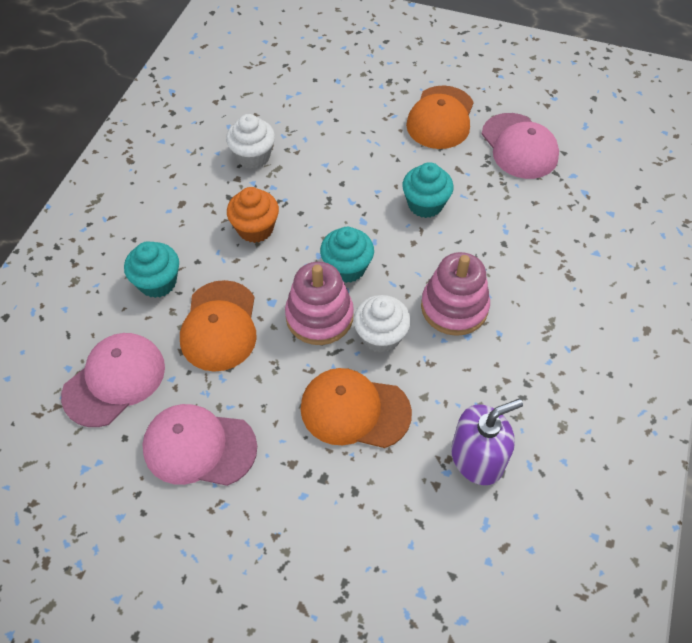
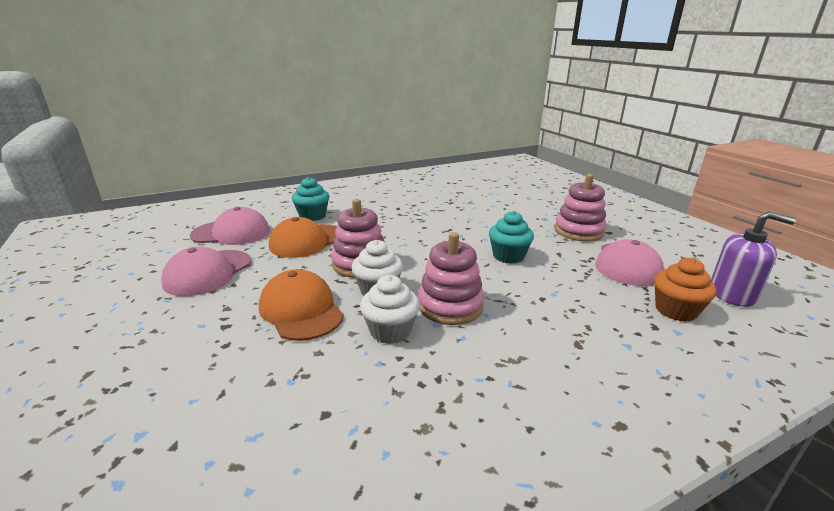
camera: 45 degrees right, 30 degrees down
pink cap [142,404,257,486] -> pink cap turned 120 degrees counterclockwise [161,247,251,296]
white cupcake [226,114,275,169] -> white cupcake moved to [360,275,420,344]
orange cupcake [227,187,279,243] -> orange cupcake moved to [654,258,716,322]
turquoise cupcake [320,227,374,283] -> none
orange cap [406,85,474,149] -> pink stacking toy [554,174,607,242]
purple soap dispenser [451,399,523,485] -> purple soap dispenser moved to [711,211,796,307]

